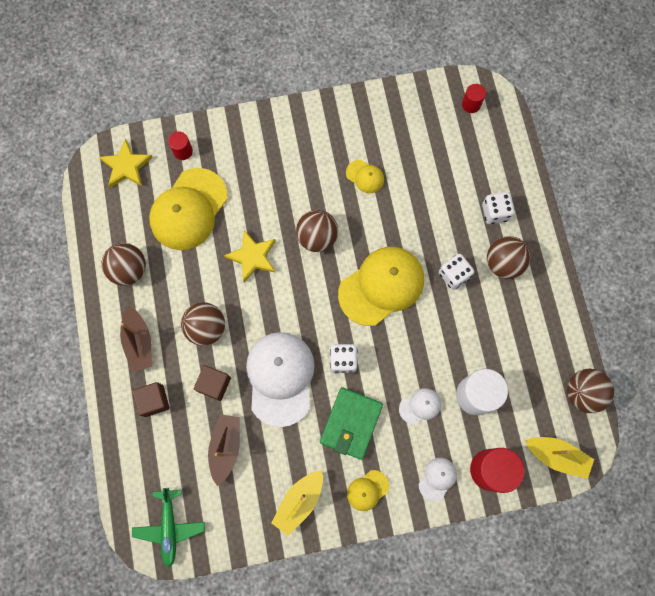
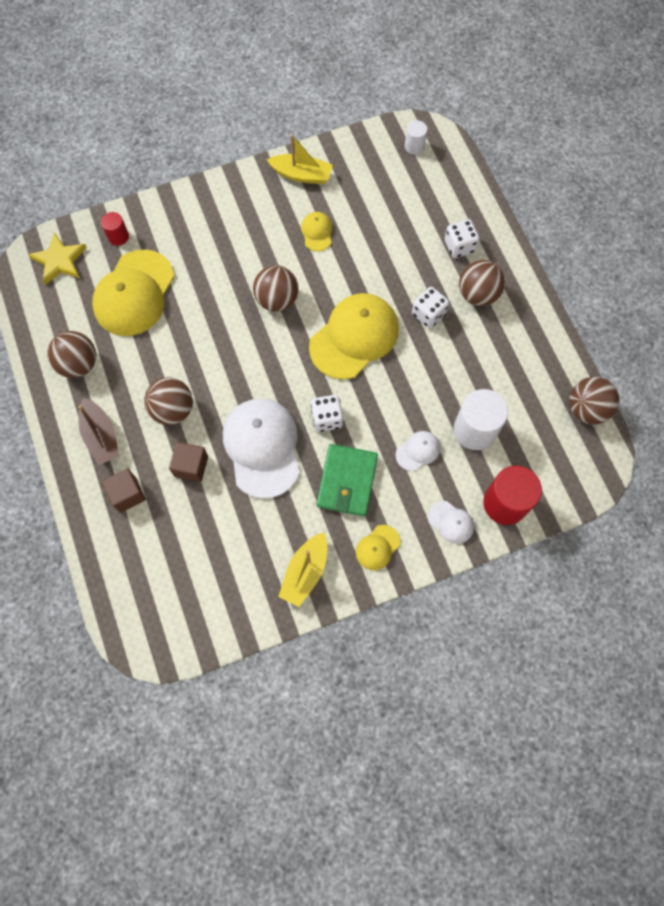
camera: 10 degrees left, 5 degrees down
green plane [132,488,205,567] -> none
brown boat [208,414,240,486] -> none
yellow star [224,230,276,283] -> none
yellow cap [346,160,384,193] -> yellow cap turned 120 degrees counterclockwise [301,212,332,251]
white cap [419,457,457,501] -> white cap turned 105 degrees clockwise [428,501,474,544]
red cylinder [462,84,486,113] -> white cylinder [405,120,428,155]
yellow boat [525,437,594,479] -> yellow boat moved to [267,134,332,184]

